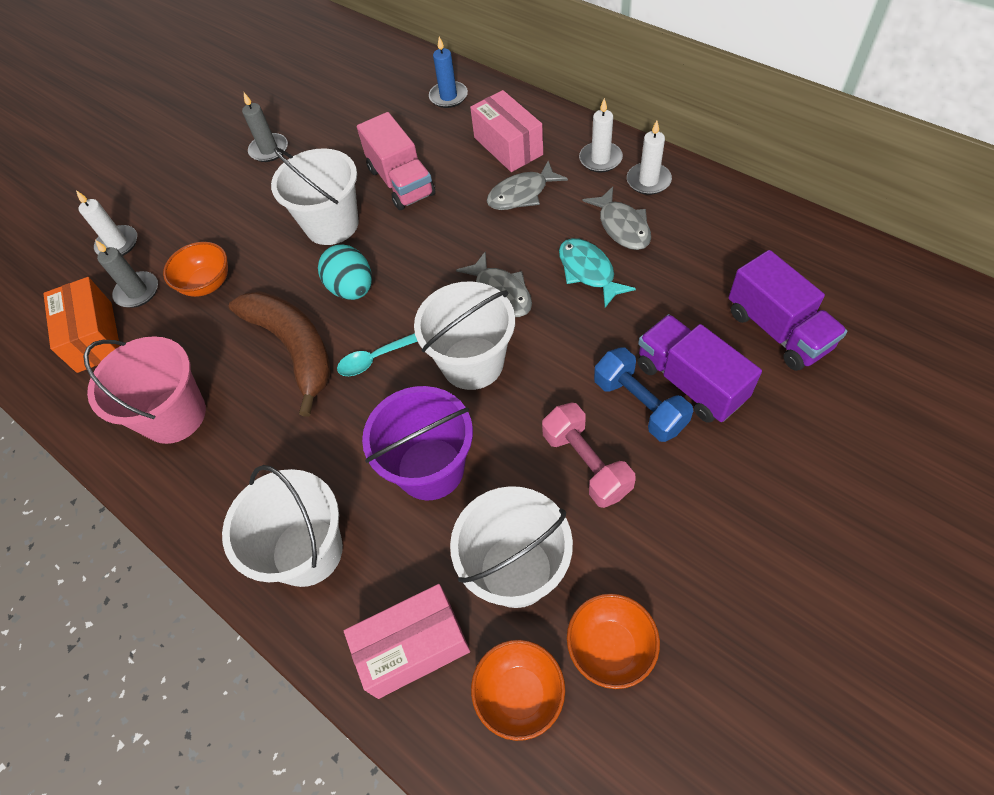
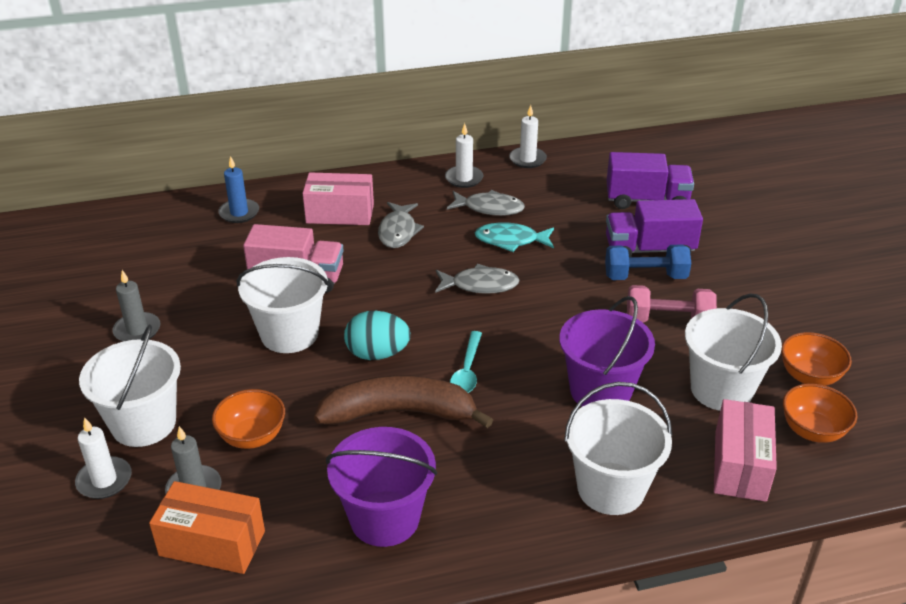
camera: 60 degrees left, 20 degrees down
pink bucket [83,336,206,444] -> purple bucket [326,427,437,547]
white bucket [414,281,515,390] -> white bucket moved to [79,324,181,447]
white candle [579,98,623,172] -> white candle moved to [509,105,547,168]

